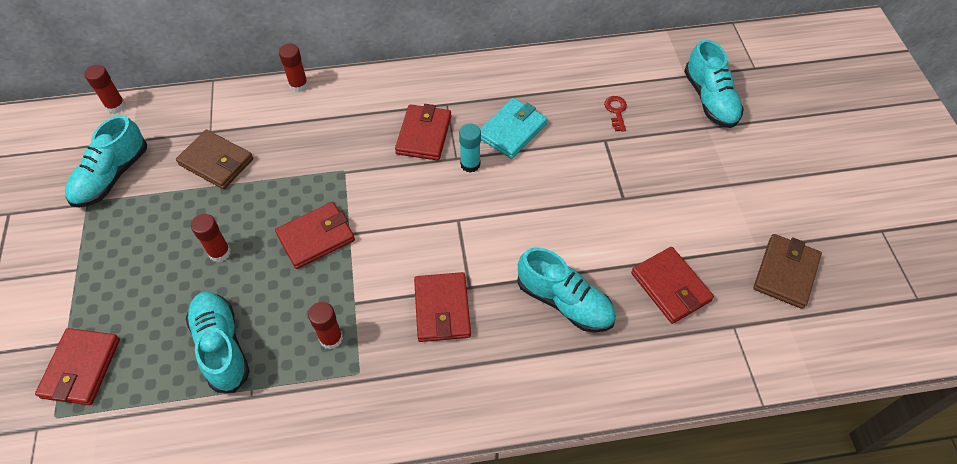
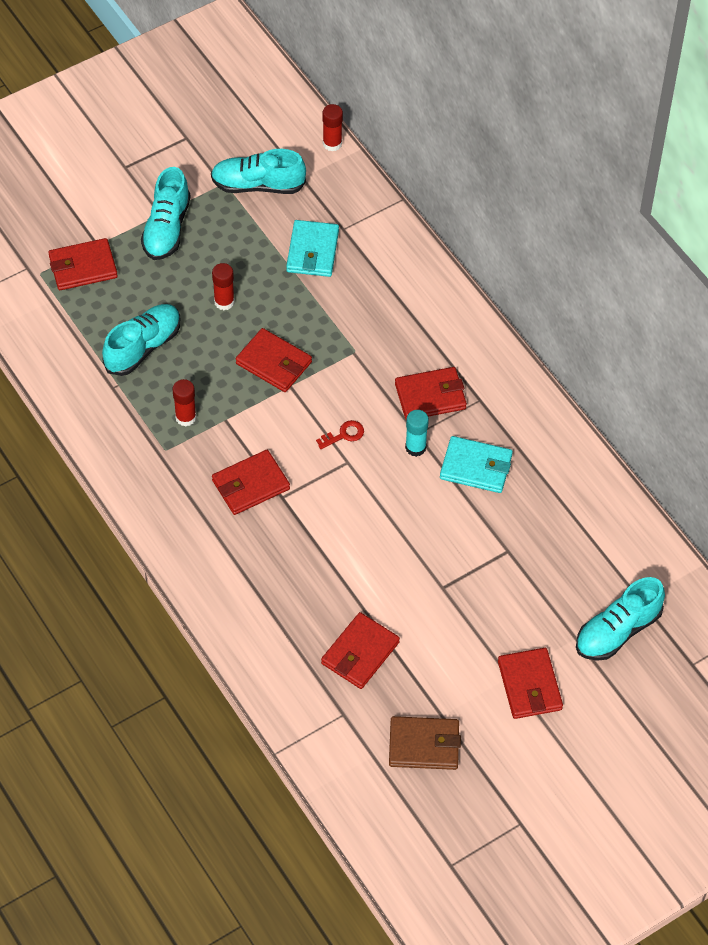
camera: 65 degrees right, 0 degrees up
brown wallet [176,130,253,189] -> turquoise wallet [286,220,339,277]
red glue stick [279,44,308,92] -> none
turquoise shoe [517,248,616,333] -> turquoise shoe moved to [141,167,191,260]
red key [604,96,627,132] -> red key moved to [316,420,364,449]
none -> red wallet [498,648,563,719]

